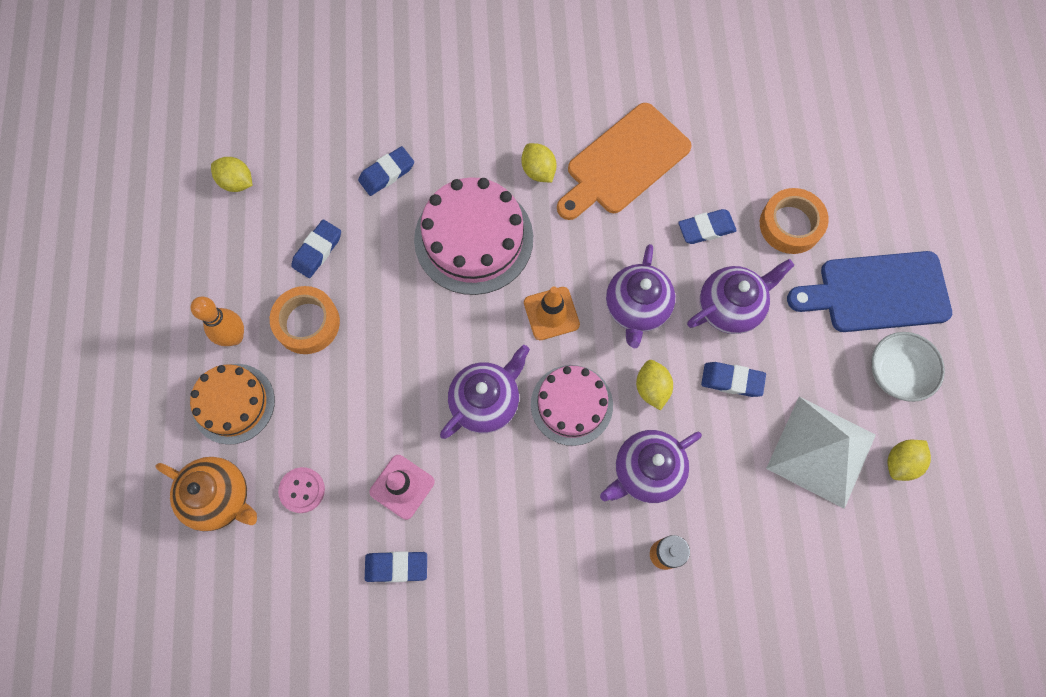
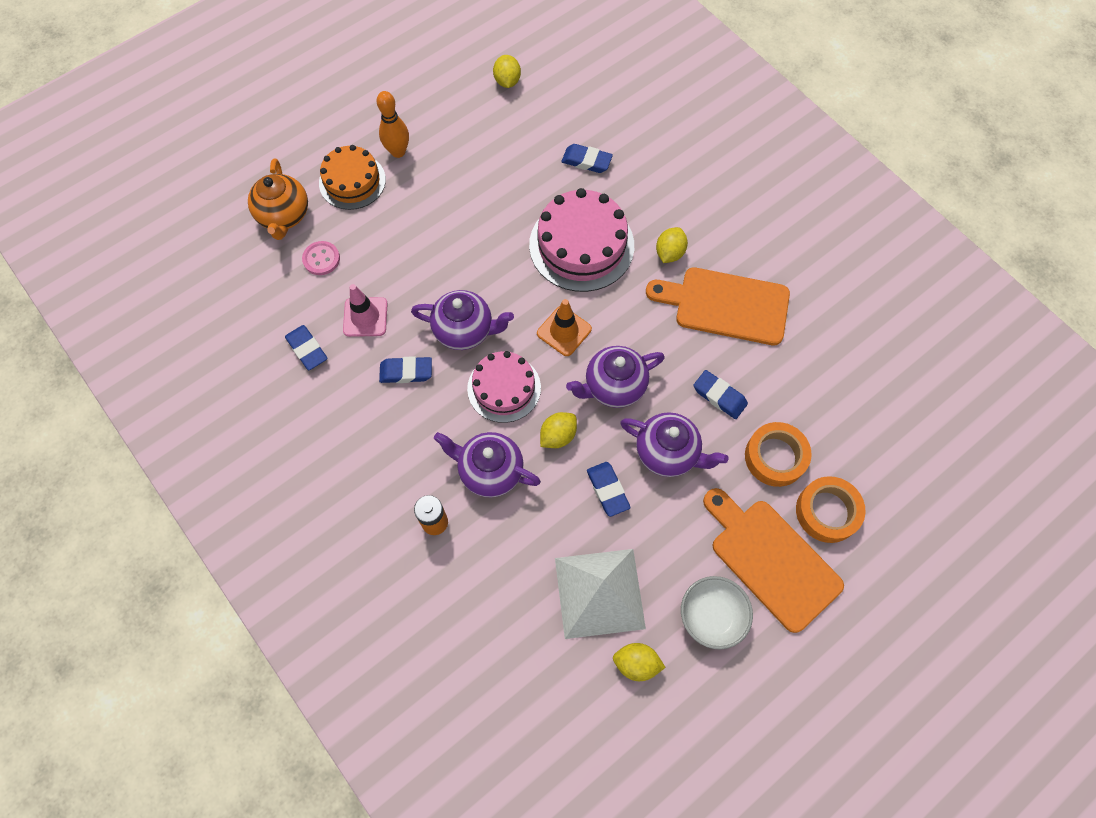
camera: 55 degrees right, 5 degrees down
orange tape [270,286,340,354] -> orange tape moved to [796,476,866,543]
blue eraser [291,219,341,278] -> blue eraser moved to [379,356,432,383]
blue cutting board [787,251,952,332] -> orange cutting board [703,488,844,633]

